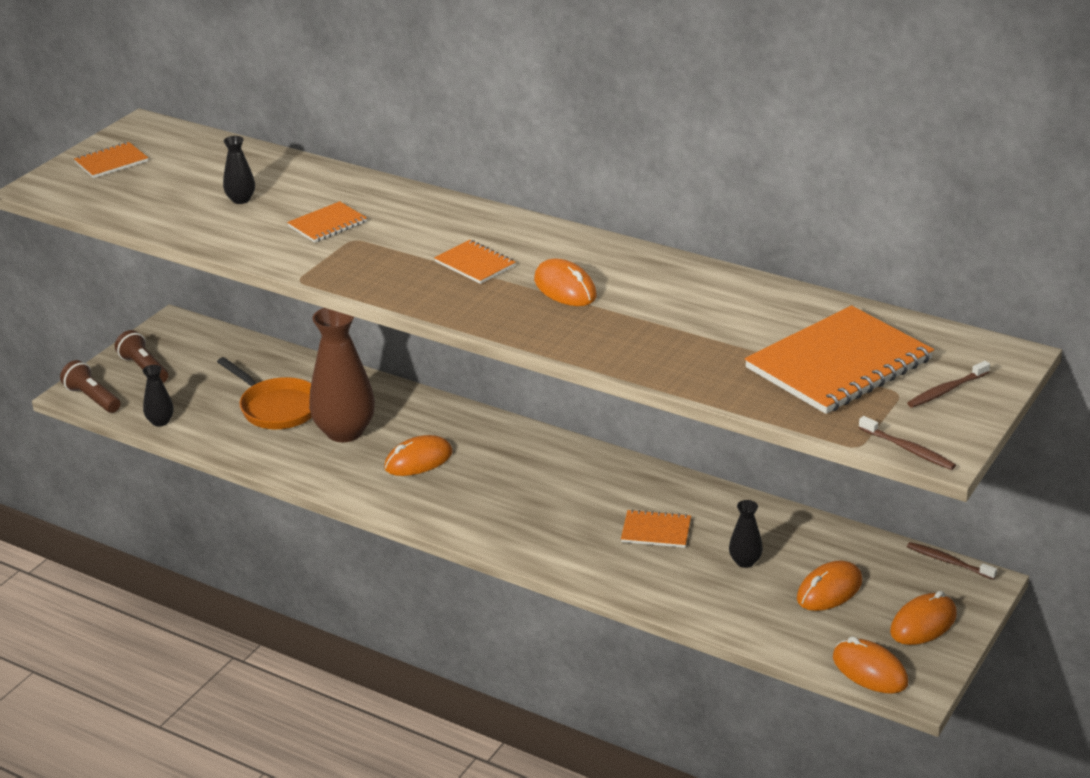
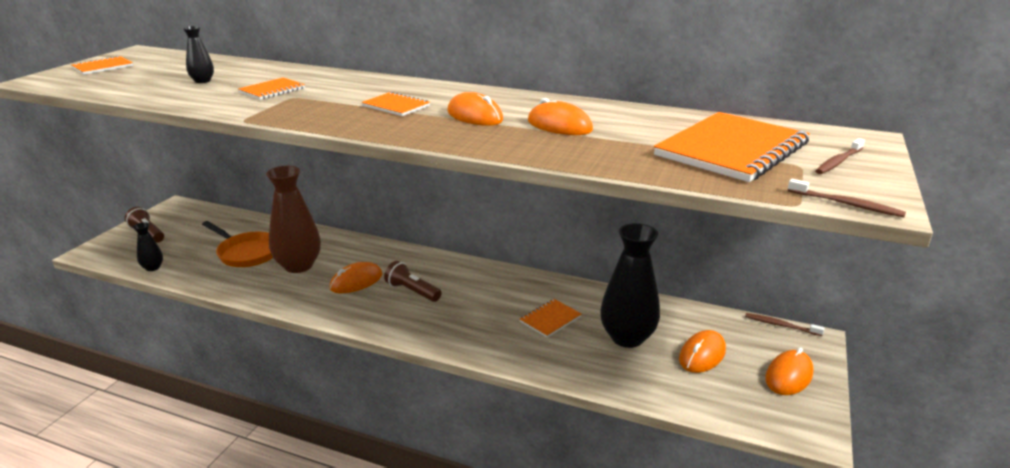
camera: 10 degrees left, 5 degrees down
brown flashlight [60,360,121,413] -> brown flashlight moved to [384,261,441,302]
orange notebook [621,509,691,548] -> orange notebook turned 45 degrees counterclockwise [520,299,581,338]
black vase [729,500,763,568] -> black vase [600,223,660,348], size x2.15
orange mouse [833,636,908,694] -> orange mouse moved to [528,98,593,135]

